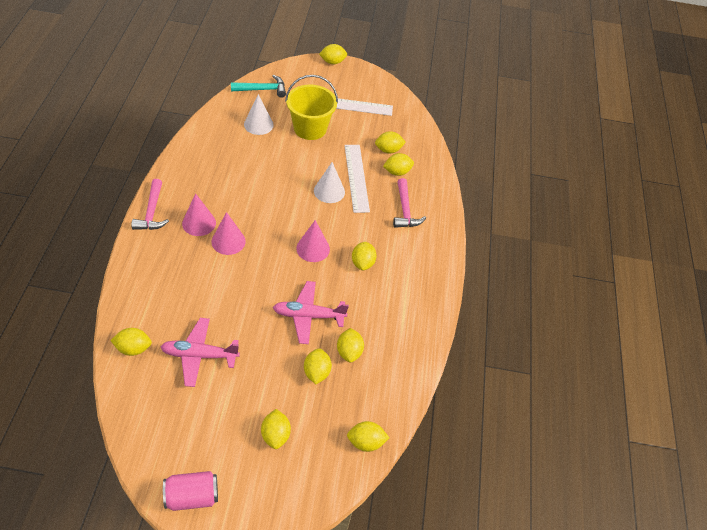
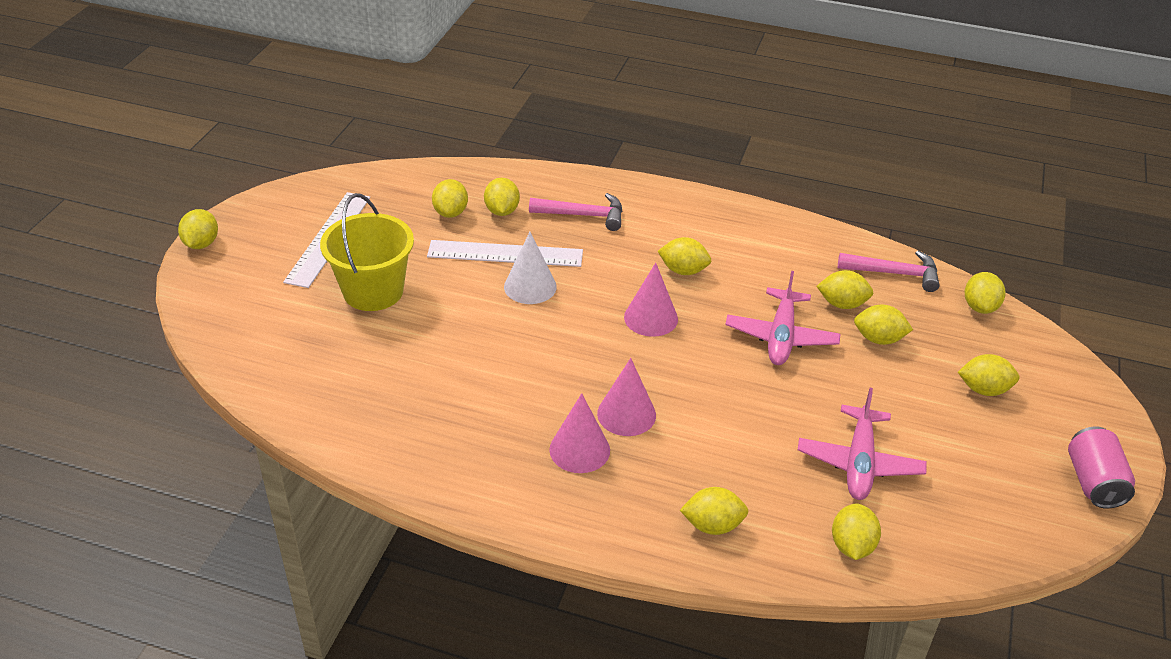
camera: 75 degrees left, 10 degrees down
pink hammer [131,179,169,230] -> pink hammer moved to [838,251,940,292]
turquoise hammer [231,75,286,98] -> none
white cone [244,94,274,135] -> none
none -> yellow lemon [680,487,748,535]

